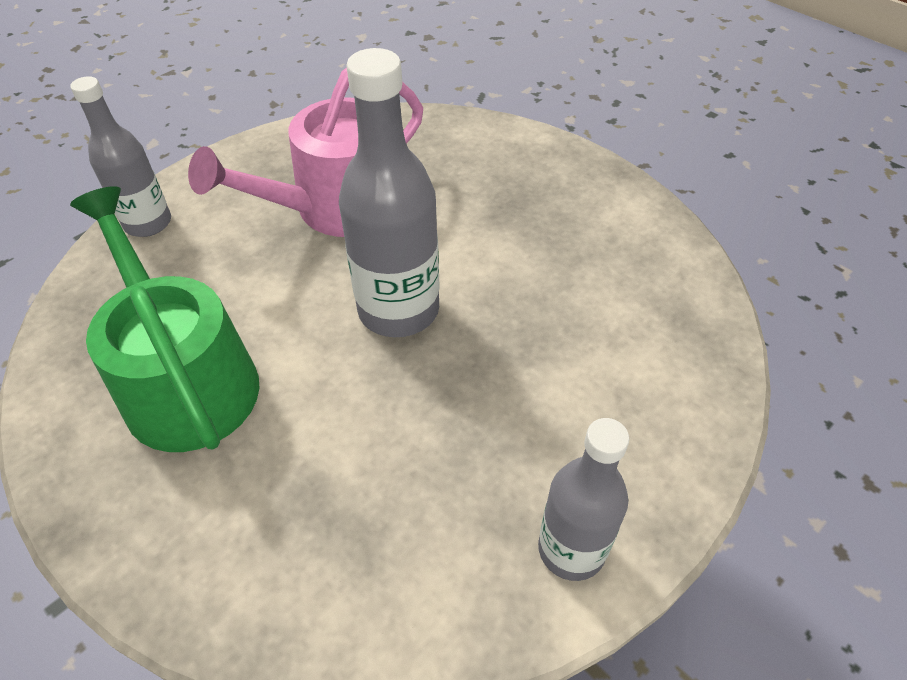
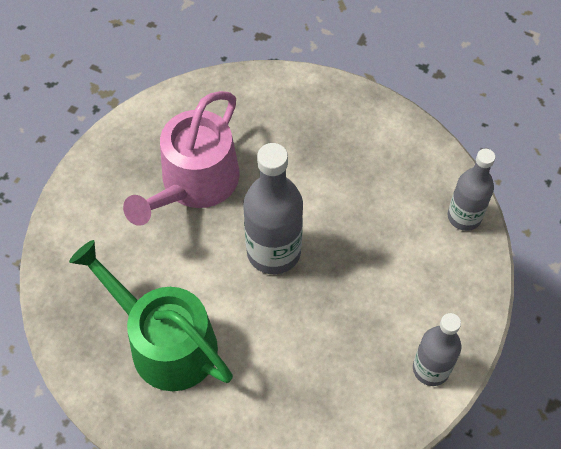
camera: 20 degrees left, 10 degrees up
grey bottle [70,76,171,237] -> grey bottle moved to [448,149,496,231]

